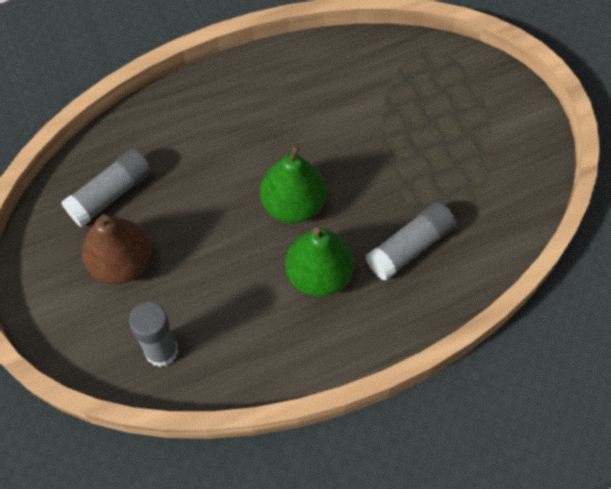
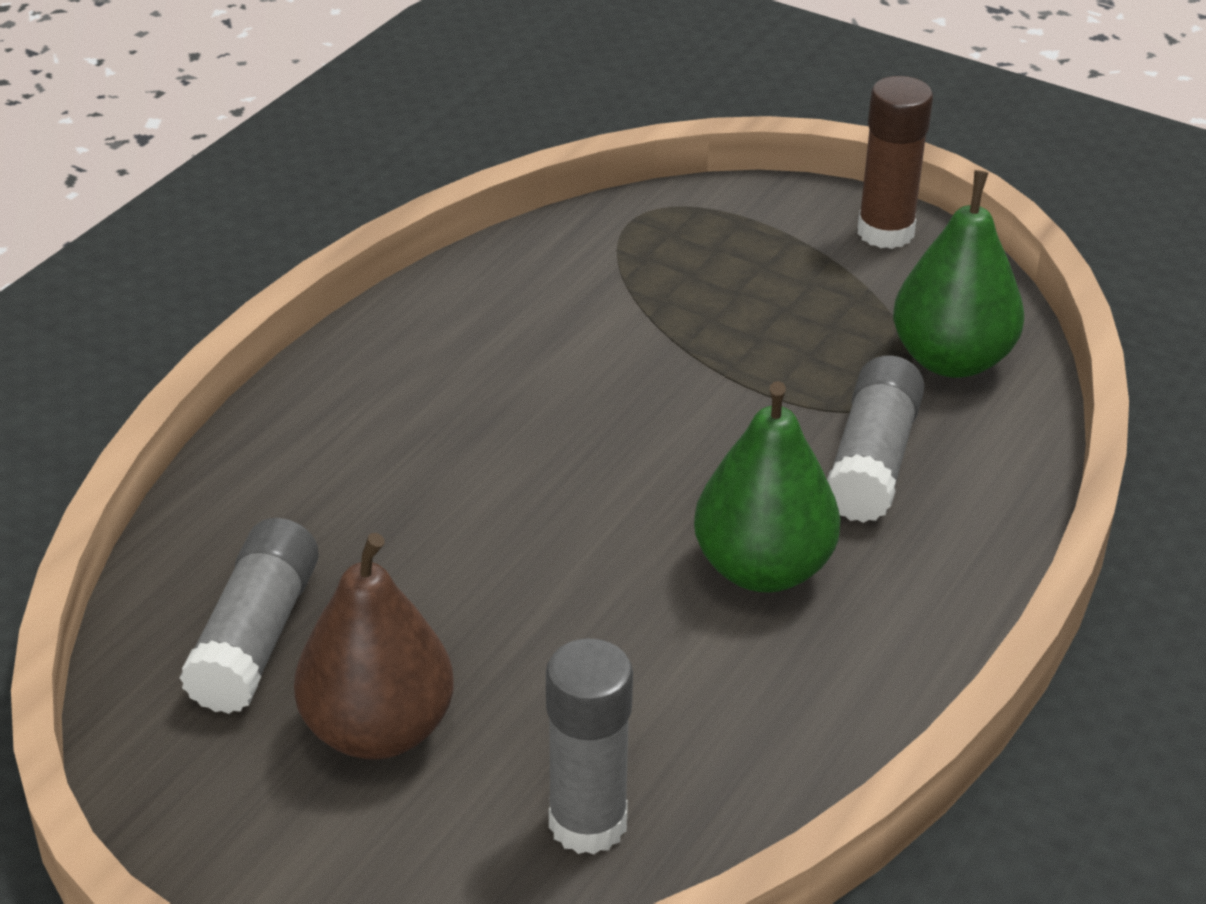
camera: 35 degrees left, 25 degrees down
green pear [260,144,326,223] -> green pear moved to [893,170,1024,378]
none -> brown glue stick [857,76,933,249]

